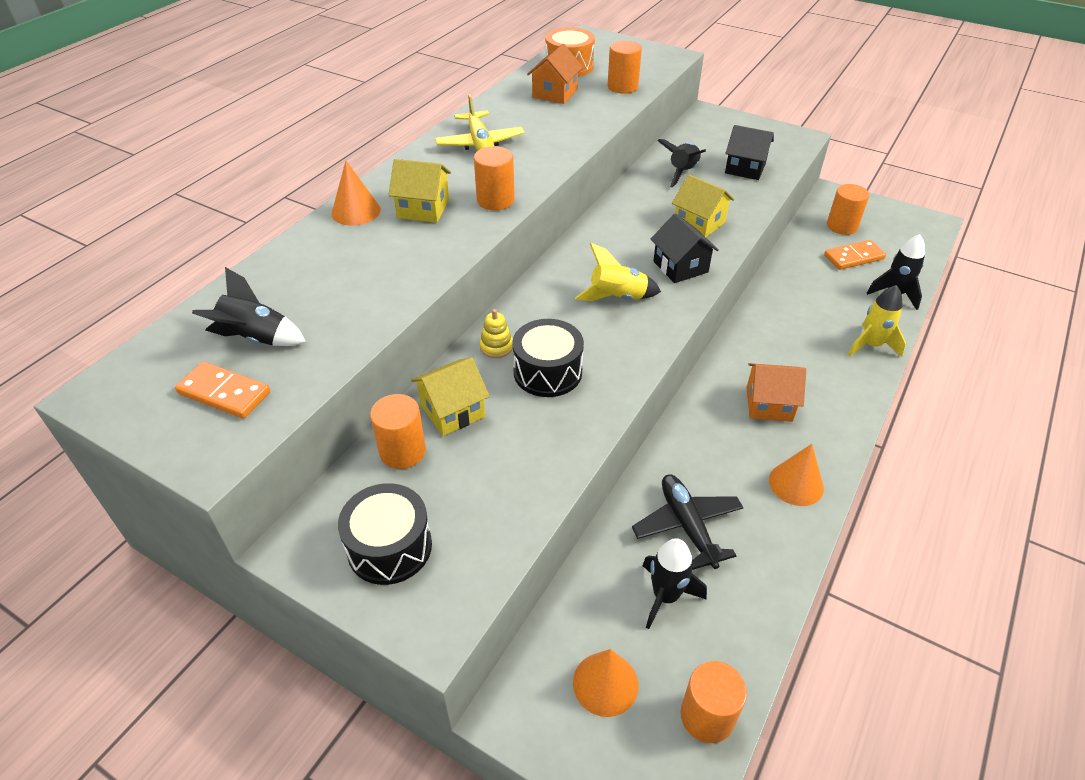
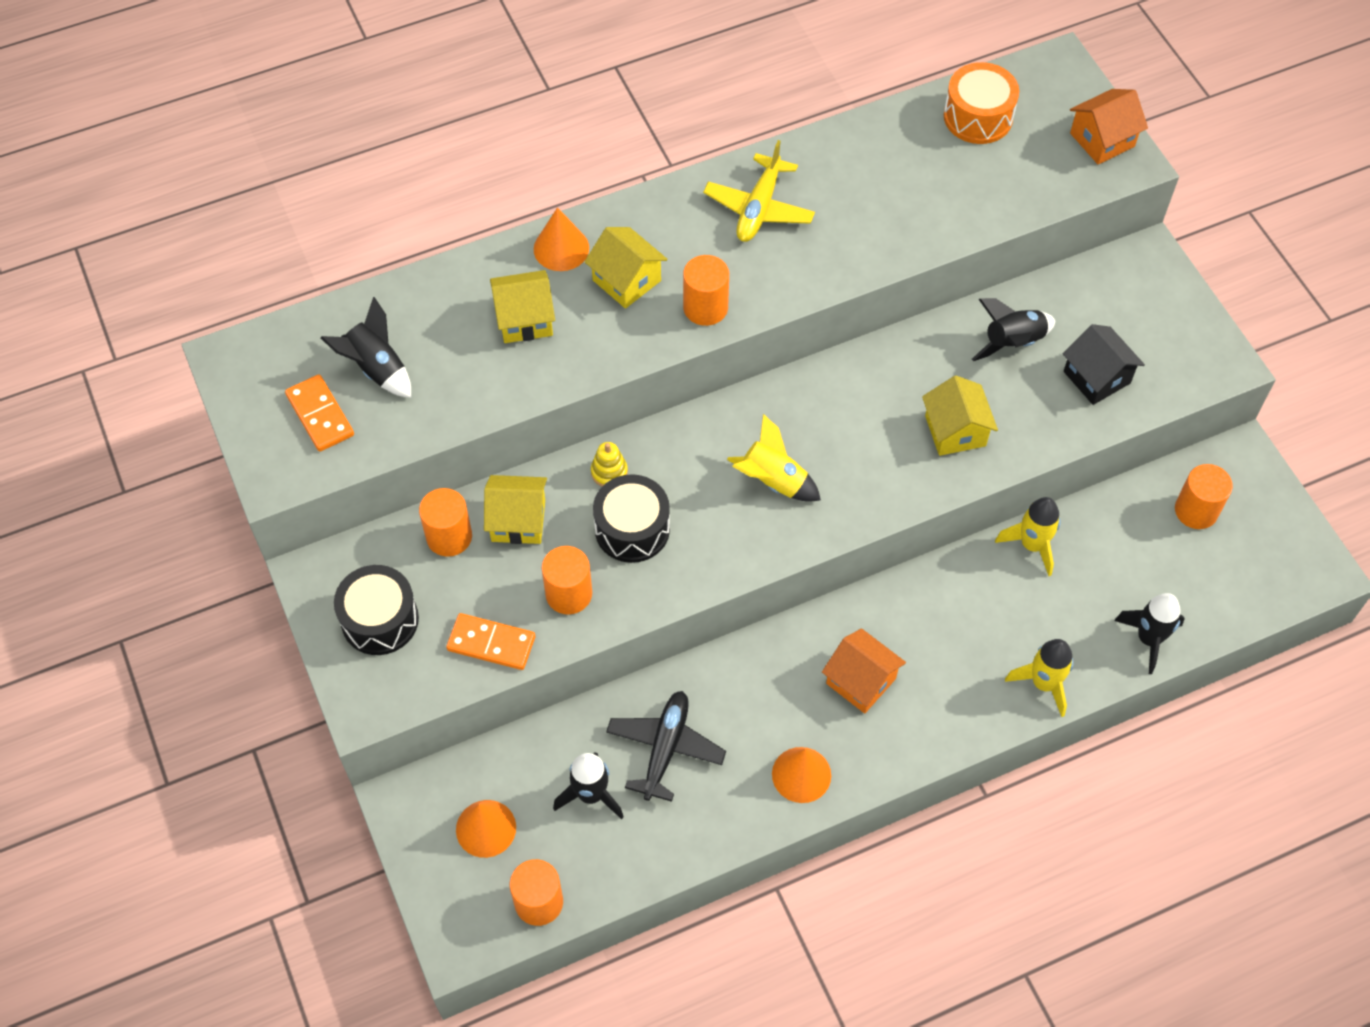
camera: 35 degrees right, 15 degrees up
orange house [527,44,583,104] -> orange house moved to [1070,89,1148,165]
orange cylinder [607,40,642,94] -> orange cylinder moved to [542,546,592,615]
black house [650,213,719,283] -> none
orange domino [824,240,886,270] -> orange domino moved to [446,613,535,670]
none -> yellow house [490,270,555,343]
none -> yellow rocket [995,497,1061,576]

